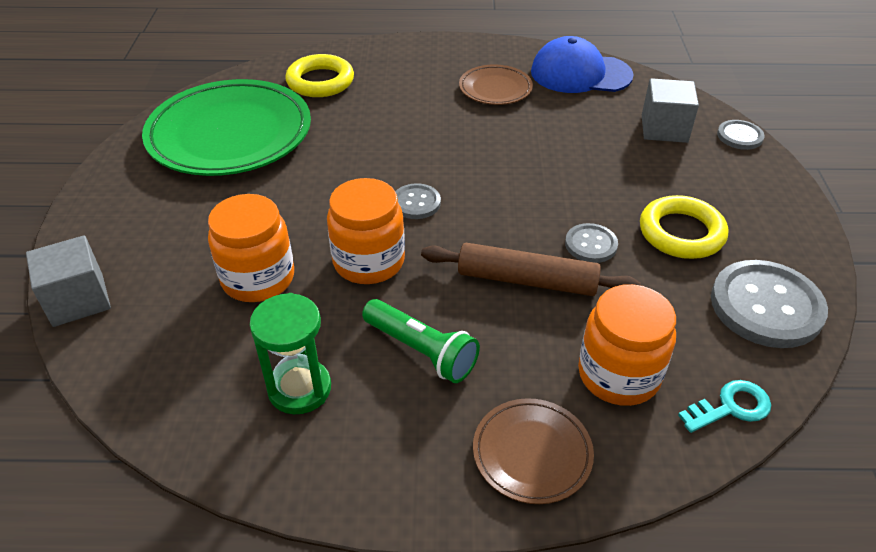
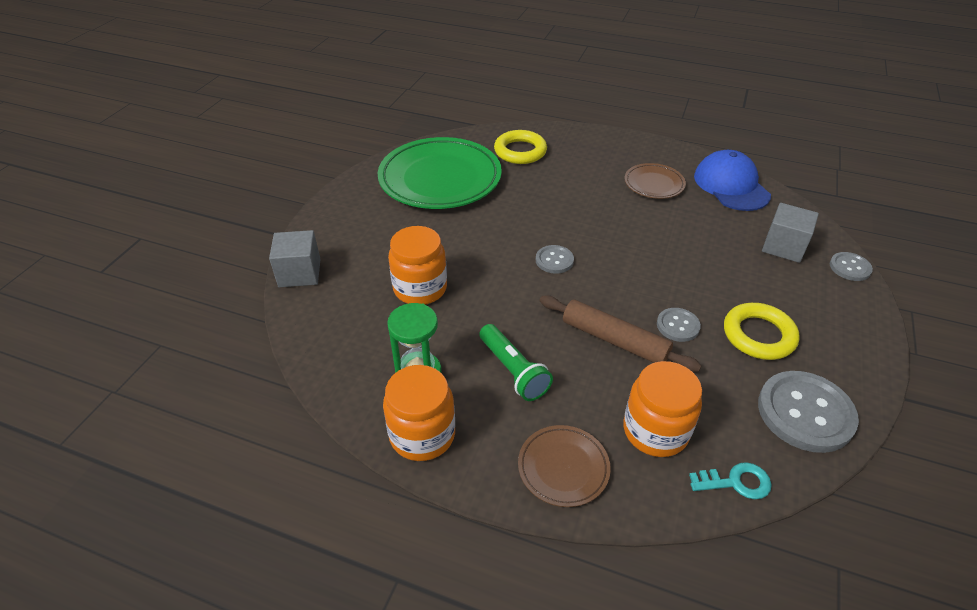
camera: 20 degrees right, 0 degrees up
orange jar [327,178,405,284] -> orange jar moved to [383,365,455,461]
blue cap [531,36,634,93] -> blue cap turned 45 degrees clockwise [694,150,771,211]

